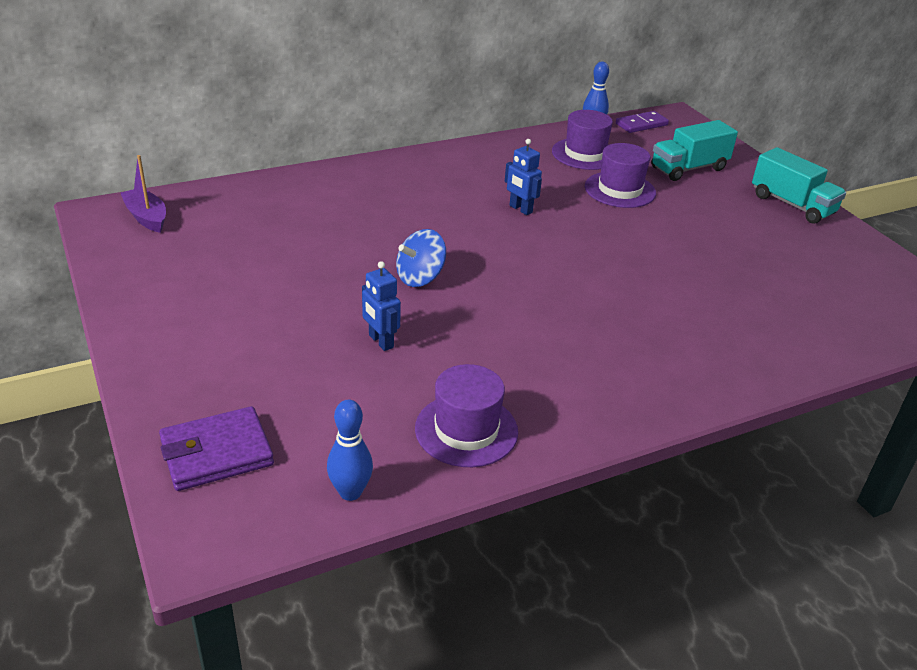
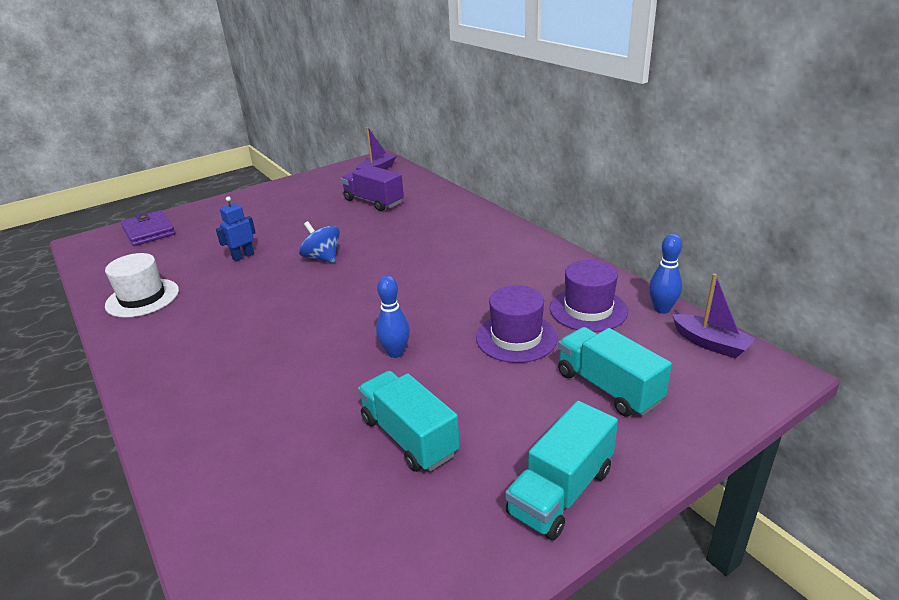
camera: 85 degrees right, 5 degrees down
blue bowling pin [327,400,373,501] -> blue bowling pin moved to [376,276,410,358]
purple hat [415,364,518,467] -> white hat [105,253,179,318]
blue robot [505,139,542,215] -> none
purple domino [616,111,669,133] -> purple boat [672,274,755,359]
none -> purple truck [341,165,404,211]
none -> turquoise truck [358,371,460,472]

